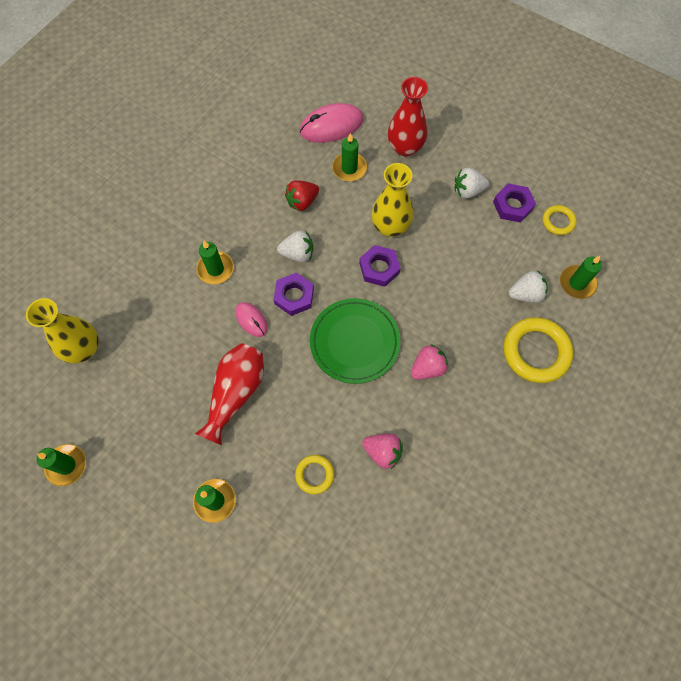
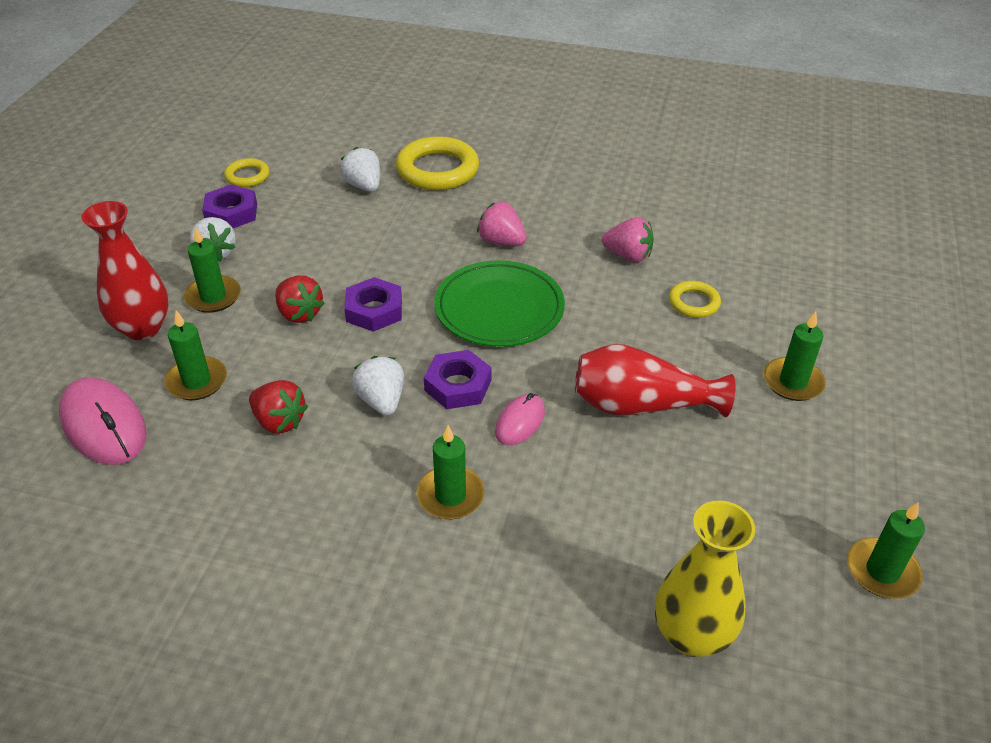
camera: 110 degrees left, 25 degrees down
pink strawberry [362,434,403,469] -> pink strawberry turned 105 degrees clockwise [602,217,654,262]
yellow vase [371,163,413,237] -> red strawberry [275,276,325,323]
green candle [560,256,602,299] -> green candle moved to [184,226,241,313]

